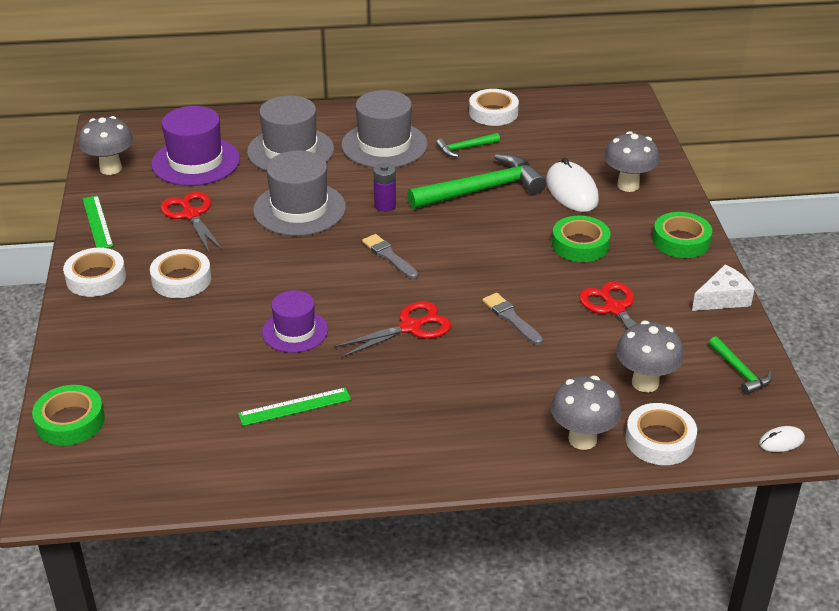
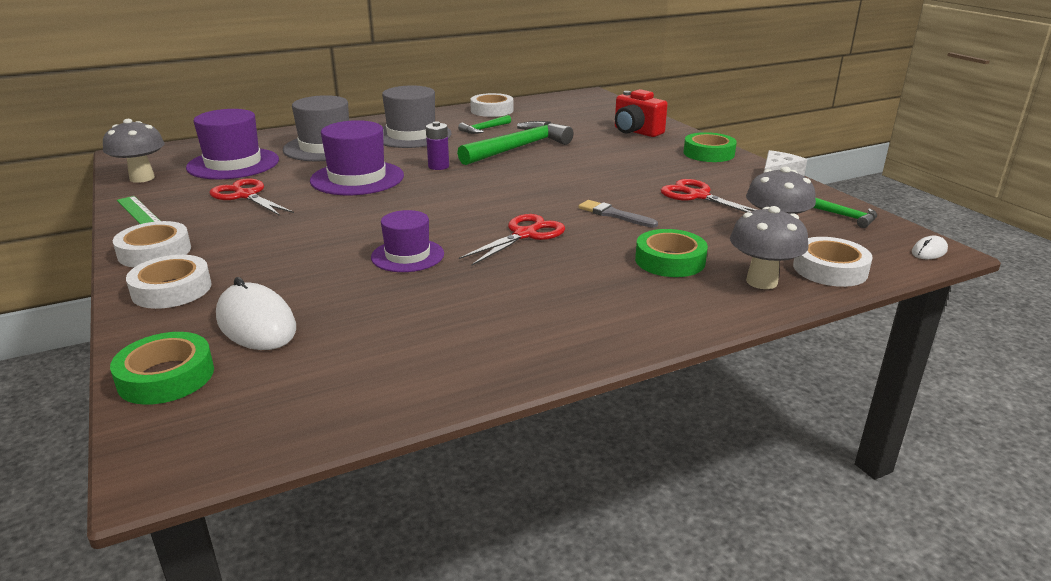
camera: 20 degrees left, 10 degrees down
white tape [150,249,211,298] -> white tape moved to [126,255,212,309]
green ruler [238,387,351,426] -> none
grey hat [253,150,346,236] -> purple hat [310,120,404,195]
grey brush [362,234,418,279] -> none
white mouse [546,158,599,212] -> white mouse moved to [216,277,296,350]
green tape [552,216,610,262] -> green tape moved to [635,229,708,277]
grey mushroom [604,131,659,192] -> red camera [615,89,668,137]

